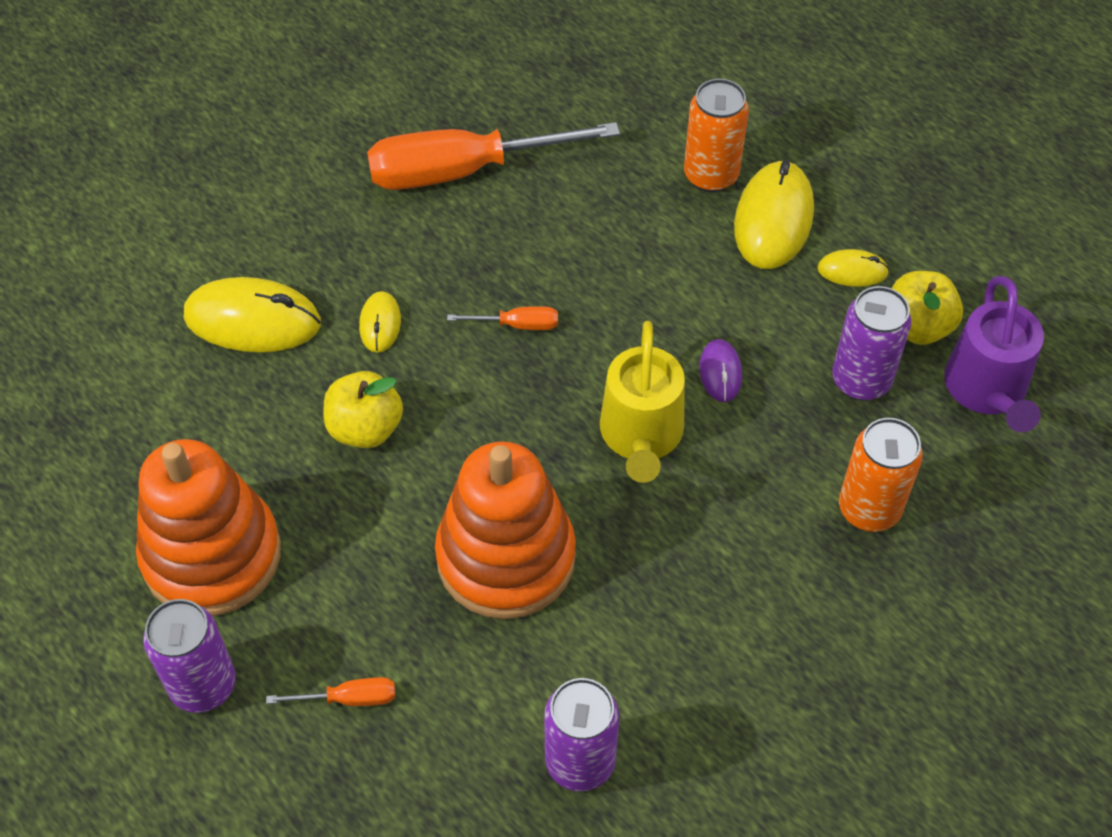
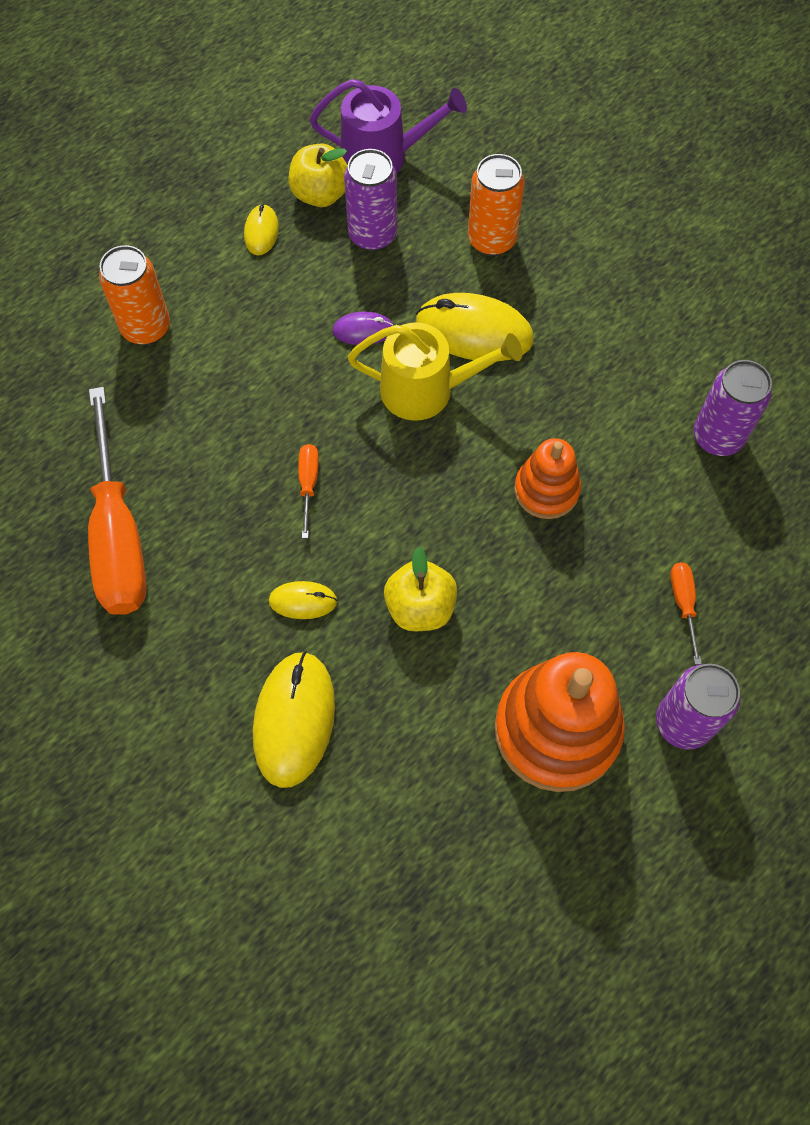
camera: 90 degrees left, 10 degrees up
orange stacking toy [435,441,576,619] -> orange stacking toy [514,438,581,519], size x0.56
yellow mouse [734,160,814,269] -> yellow mouse moved to [416,293,533,361]

